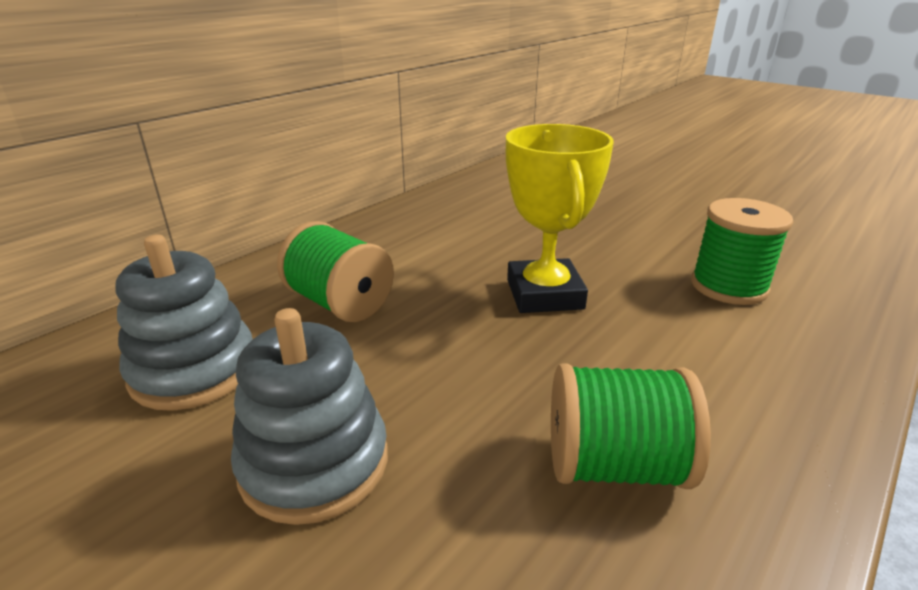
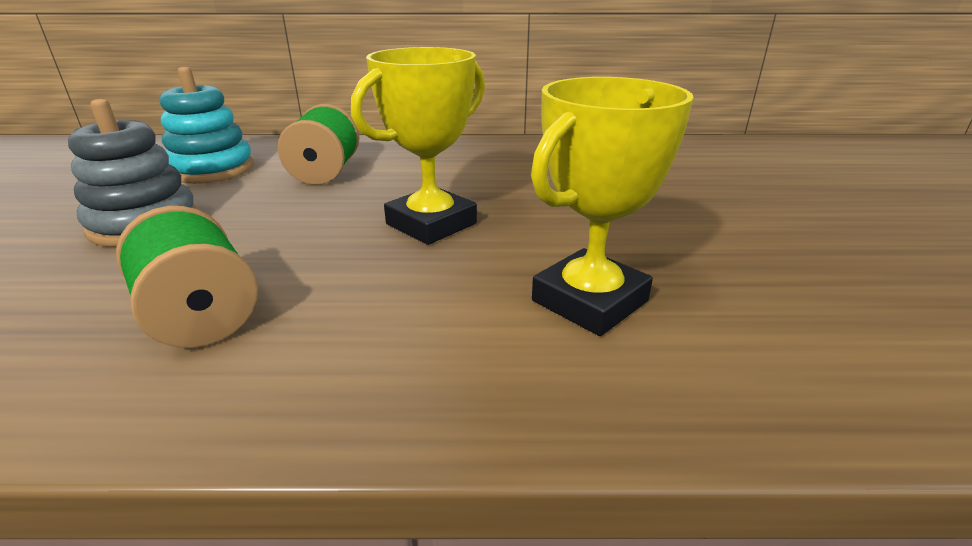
camera: 50 degrees right, 0 degrees up
grey stacking toy [116,234,253,411] -> turquoise stacking toy [160,67,254,184]
green spool [691,198,793,305] -> yellow trophy [531,77,694,336]

